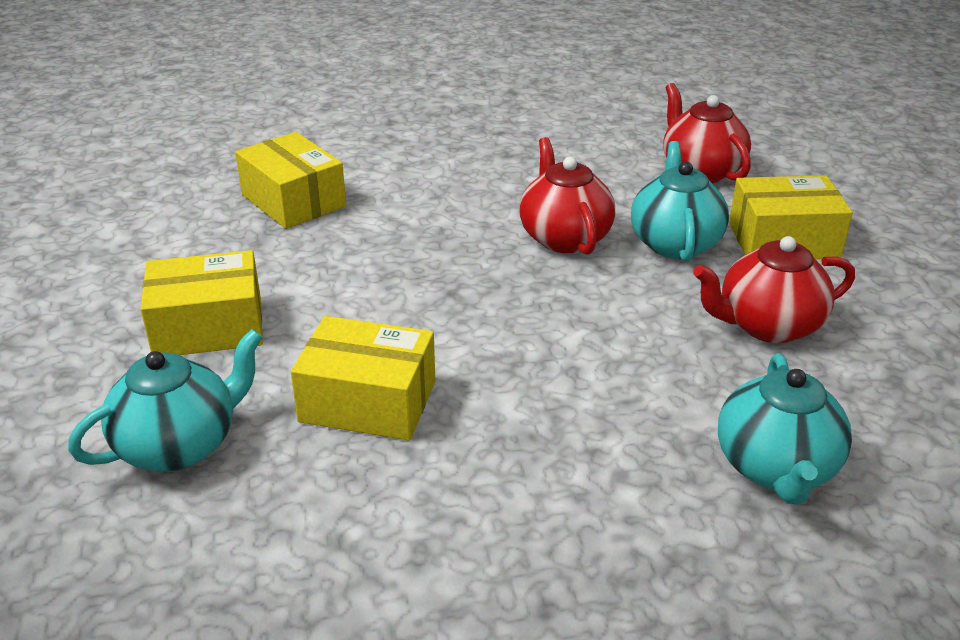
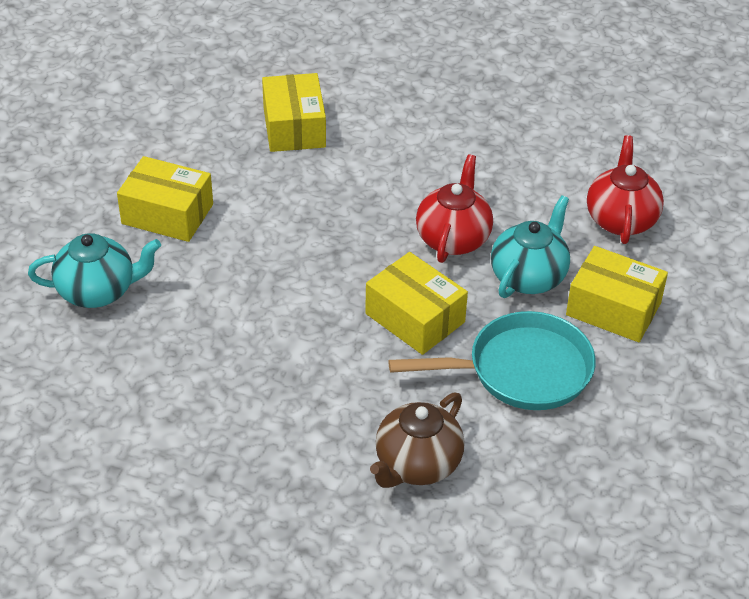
camera: 30 degrees right, 10 degrees up
yellow box [291,316,435,440] -> yellow box moved to [365,252,468,355]
red teapot [693,236,855,343] -> turquoise pan [388,311,596,410]
turquoise teapot [718,353,852,504] -> brown teapot [370,392,464,488]

